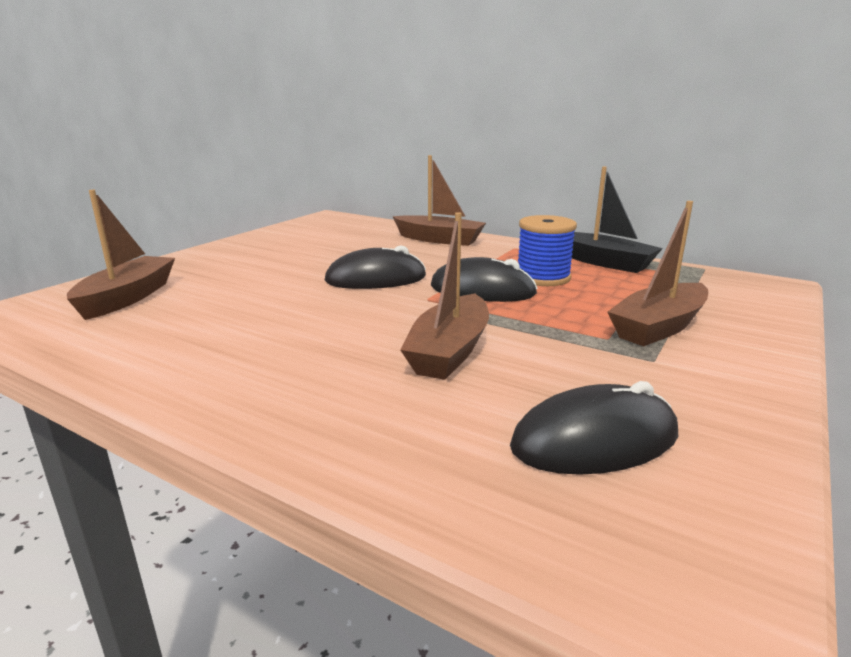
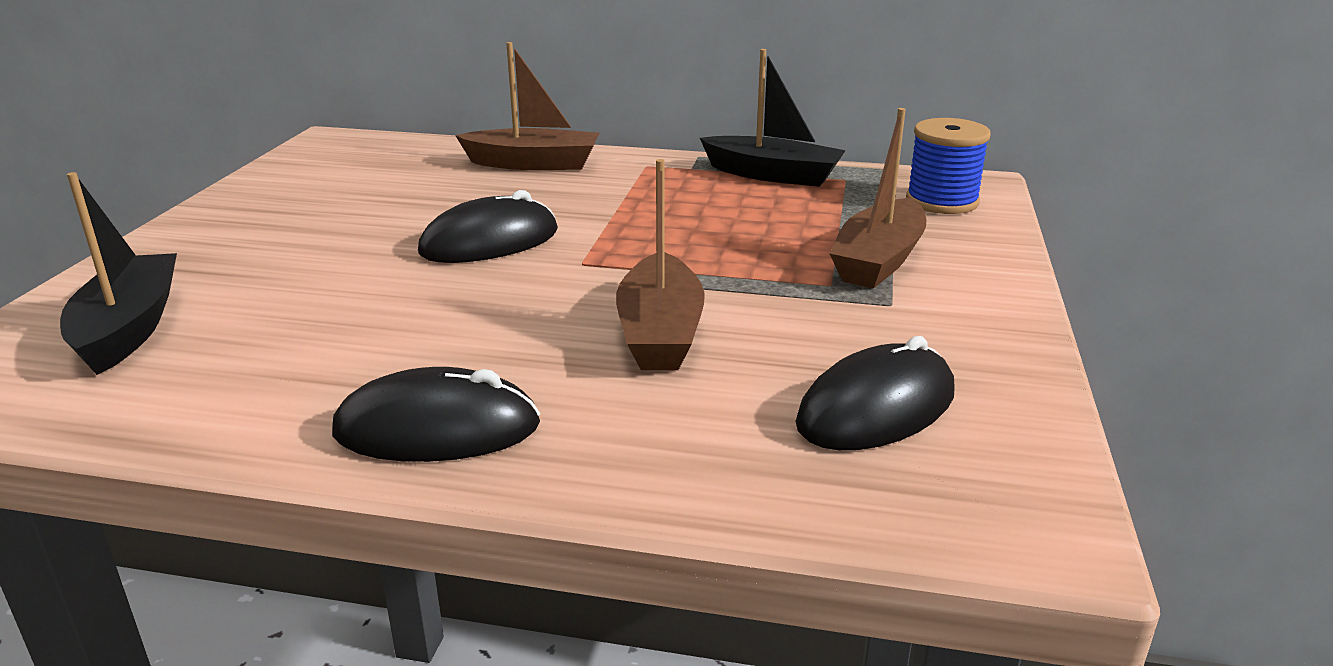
camera: 20 degrees left, 5 degrees up
brown boat [67,190,175,320] -> black boat [60,172,177,375]
black mouse [431,257,538,302] -> black mouse moved to [332,367,540,462]
blue spool [518,215,577,286] -> blue spool moved to [906,118,991,214]

